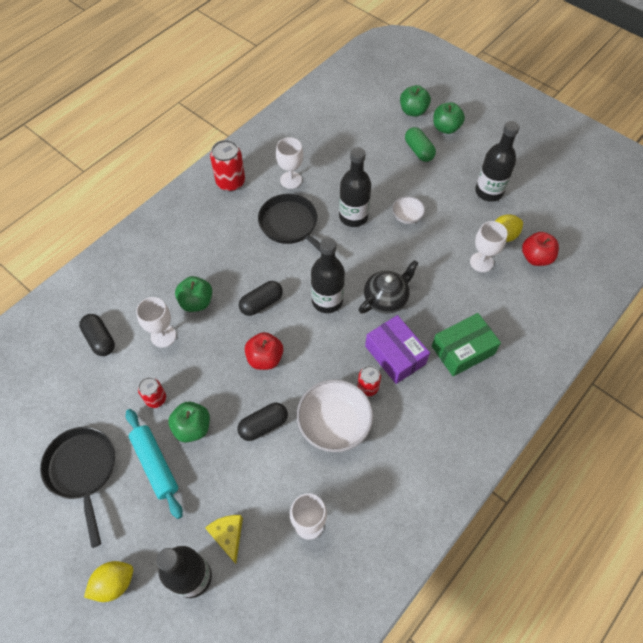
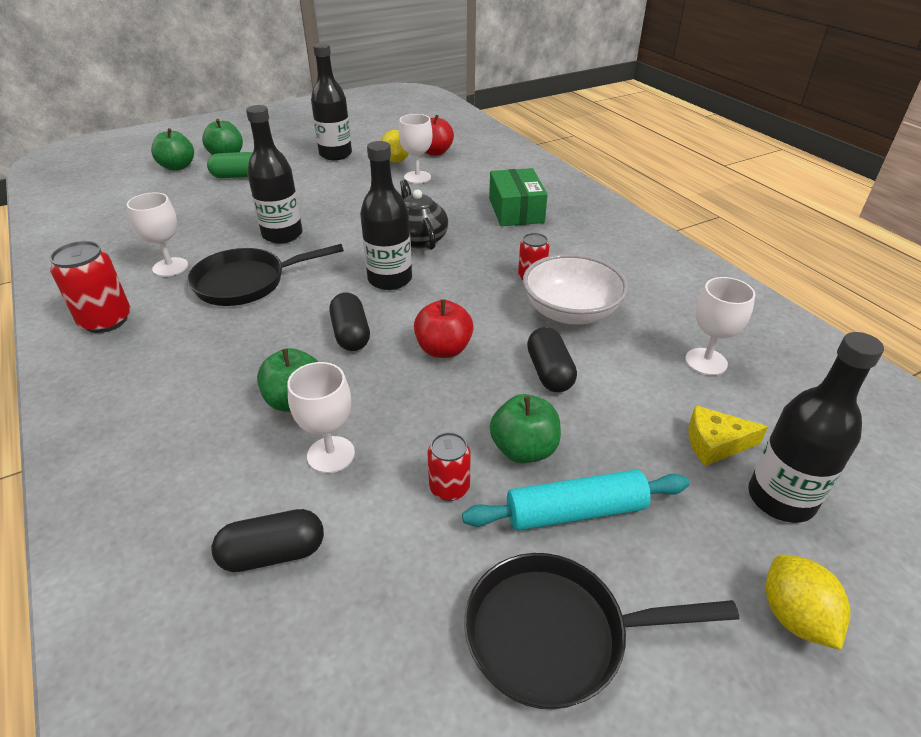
camera: 70 degrees left, 20 degrees down
purple box [365,315,430,384] -> none
white bowl [392,196,425,224] -> none

